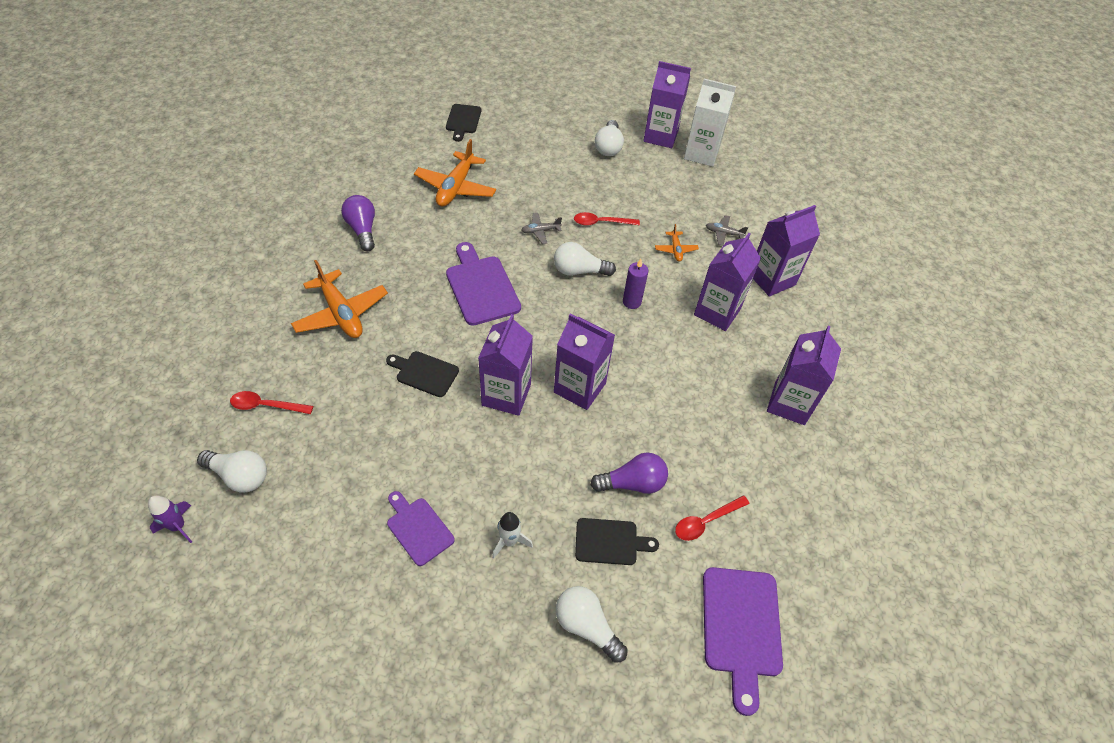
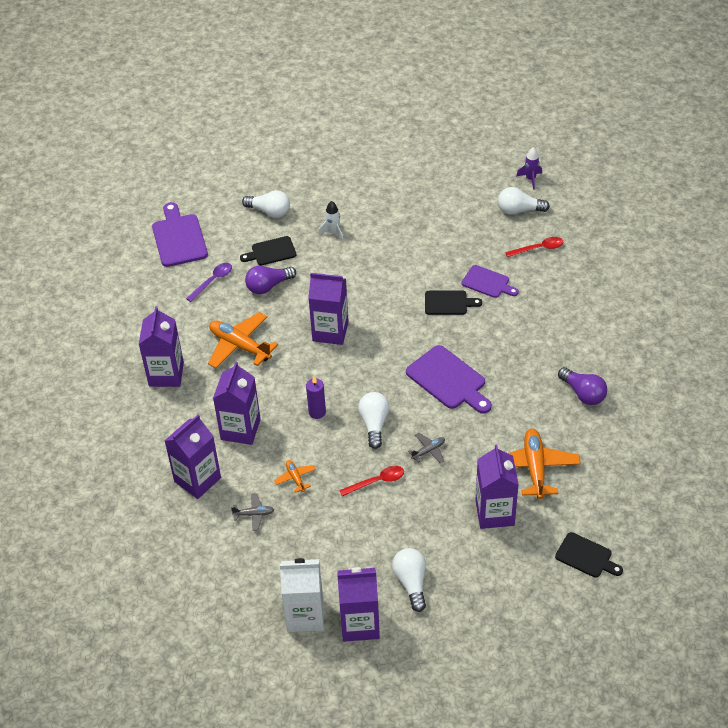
camera: 165 degrees right, 5 degrees down
orange plane [291,260,388,338] -> orange plane moved to [208,312,278,368]
purple cutting board [387,491,455,566] -> purple cutting board moved to [461,265,519,298]
black cutting board [446,104,481,142] -> black cutting board turned 135 degrees clockwise [555,532,623,578]
purple carton [478,314,533,416] -> purple carton moved to [475,445,519,529]
white light bulb [554,242,616,276] -> white light bulb turned 75 degrees counterclockwise [358,392,389,449]
red spoon [675,495,750,541] -> purple spoon [186,263,232,302]

